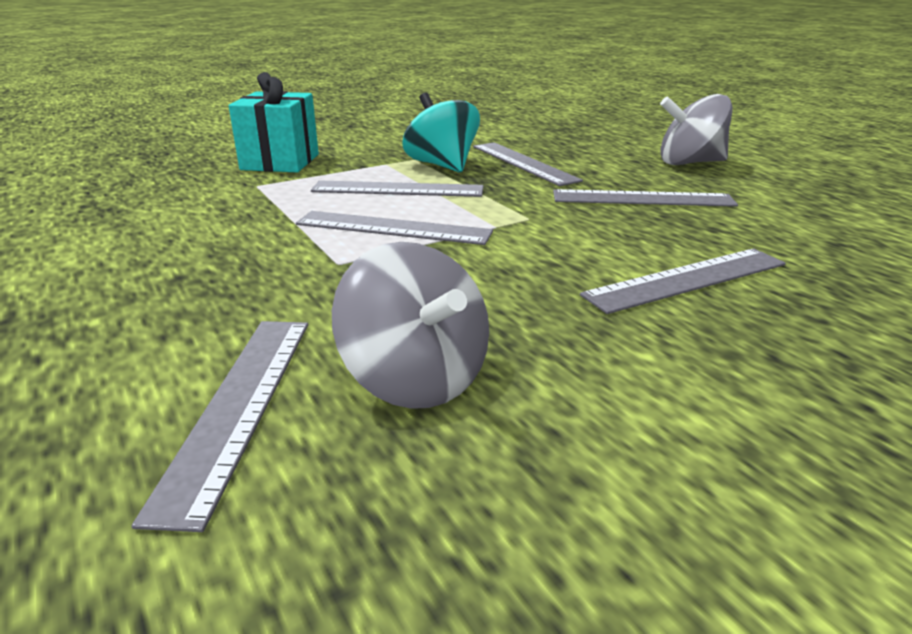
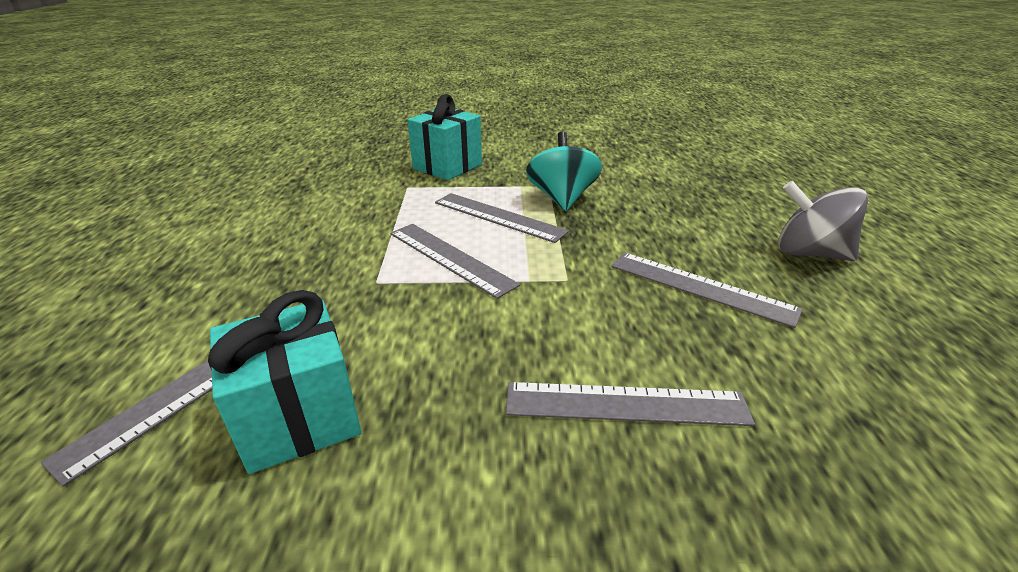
camera: 30 degrees right, 5 degrees up
grey spinning top [332,242,489,409] -> turquoise gift [208,290,361,474]
grey ruler [473,142,583,186] -> none

